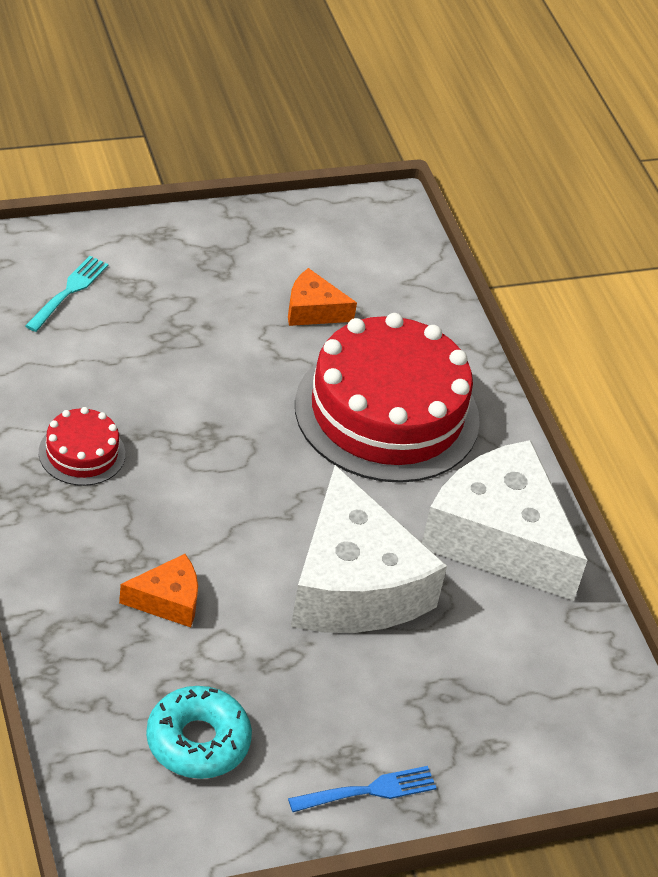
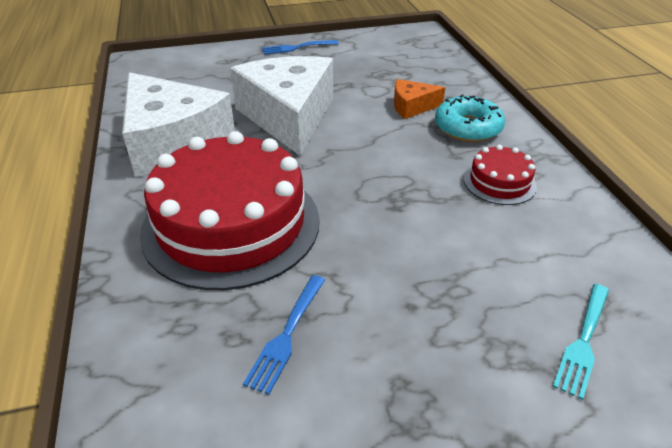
camera: 170 degrees left, 5 degrees down
turquoise donut [146,686,252,779] -> turquoise donut moved to [435,94,505,142]
orange cheese [288,268,357,326] -> blue fork [243,275,325,395]

